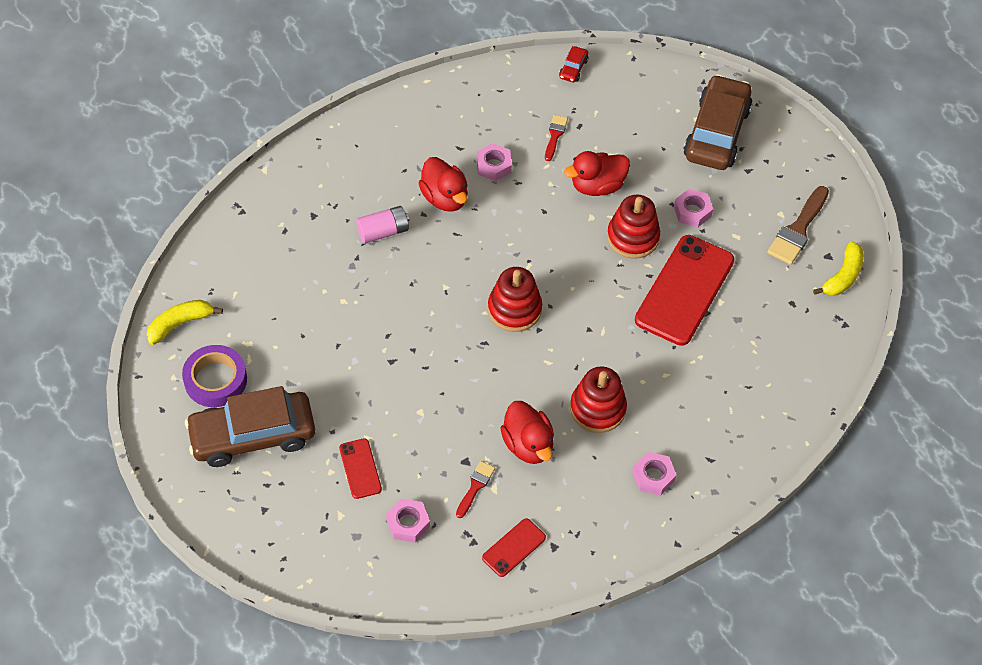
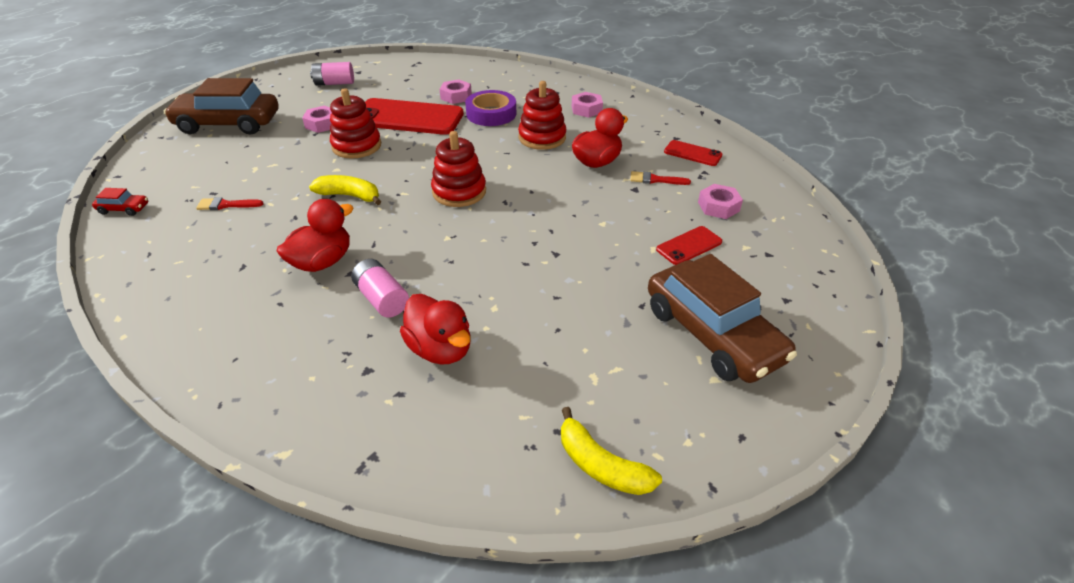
camera: 105 degrees left, 15 degrees down
purple tape [182,345,247,407] -> purple tape moved to [465,90,516,126]
pink nut [477,143,512,181] -> pink nut moved to [440,80,472,104]
red duck [564,151,630,196] -> red duck moved to [400,294,471,365]
brown brush [767,186,829,265] -> pink battery [310,62,354,86]
yellow banana [813,241,864,296] -> yellow banana moved to [309,175,381,205]

